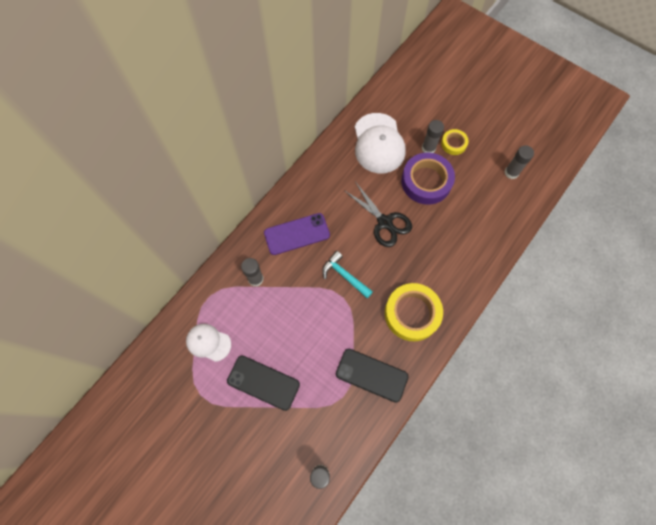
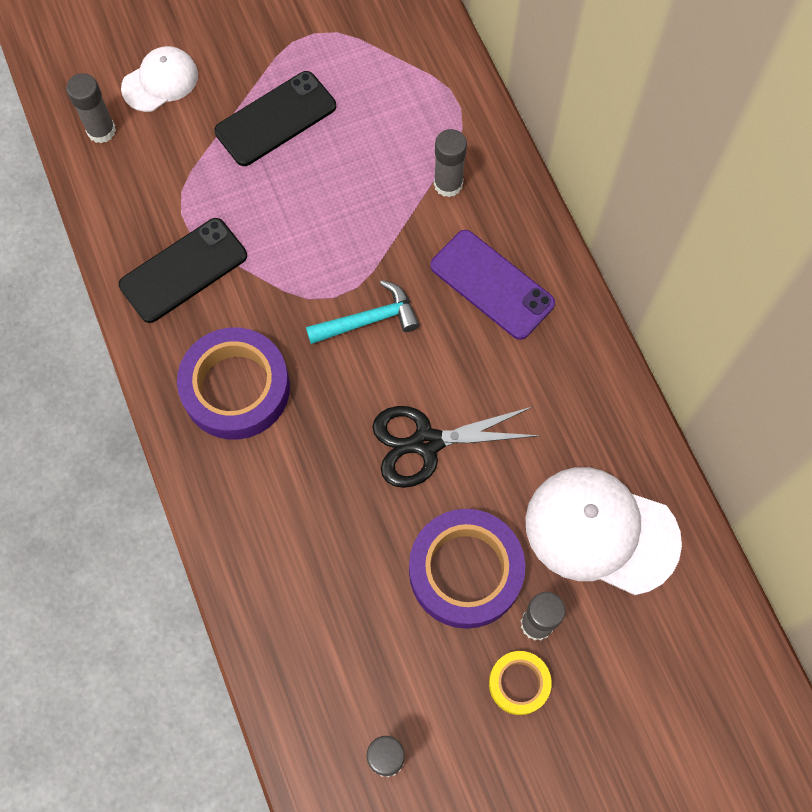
camera: 120 degrees right, 0 degrees up
white cap [186,324,231,362] -> white cap moved to [121,46,198,112]
purple phone [264,213,330,255] -> purple phone turned 60 degrees counterclockwise [430,230,555,340]
yellow tape [385,283,443,341] -> purple tape [177,328,290,440]

